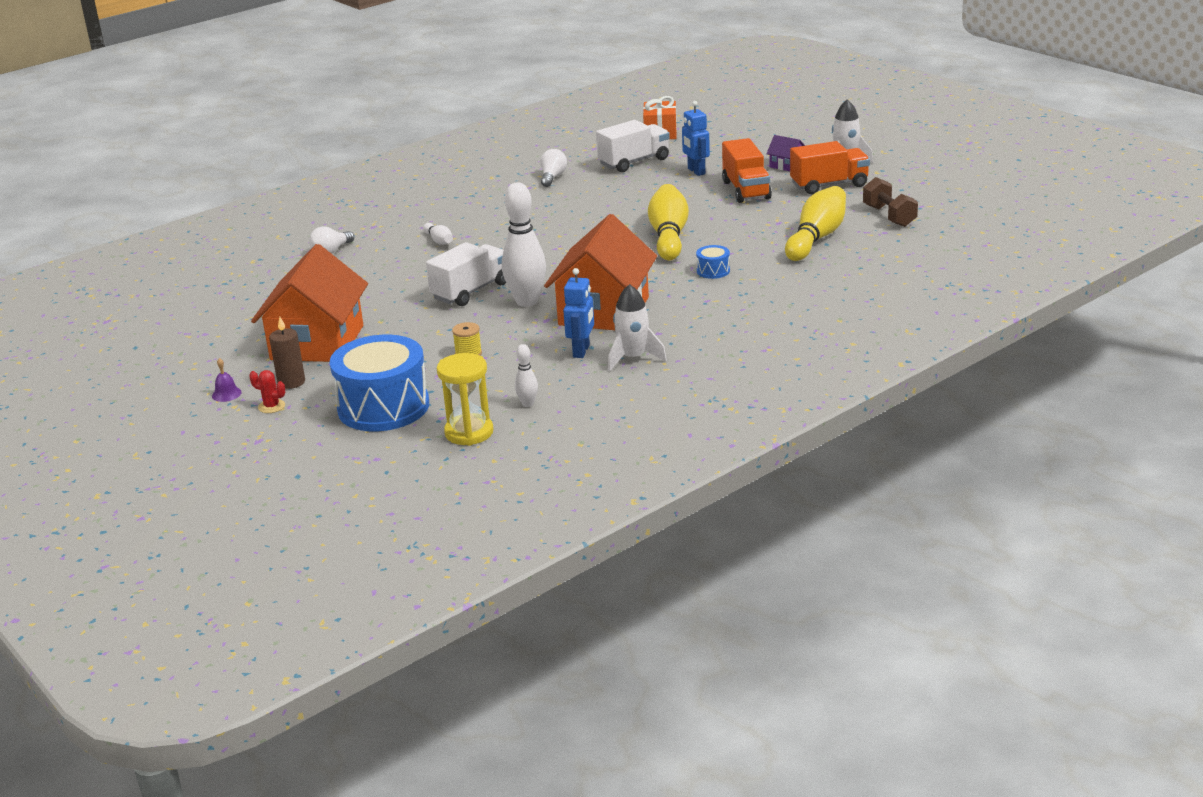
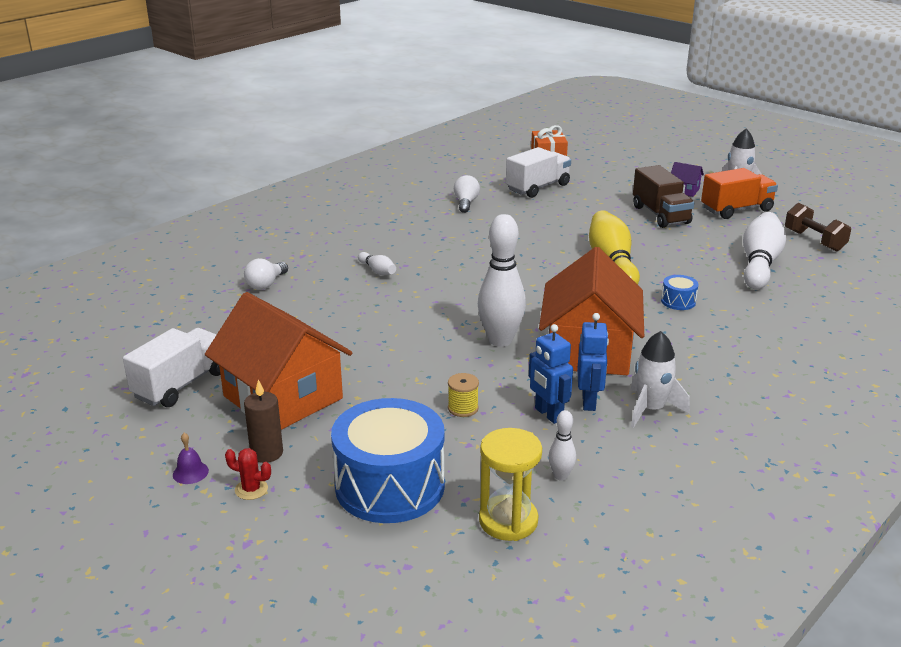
camera: 10 degrees left, 0 degrees up
orange house [251,244,368,362] -> orange house turned 45 degrees counterclockwise [205,292,352,430]
white truck [426,242,506,306] -> white truck moved to [123,328,220,407]
blue robot [682,101,710,176] -> blue robot moved to [529,324,573,424]
orange truck [722,138,772,203] -> brown truck [633,165,694,228]
yellow bowling pin [785,186,846,261] -> white bowling pin [743,212,786,289]

